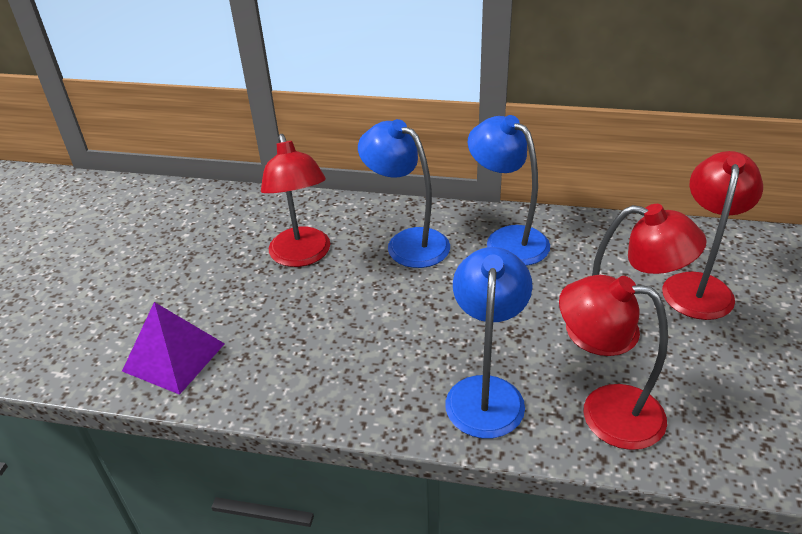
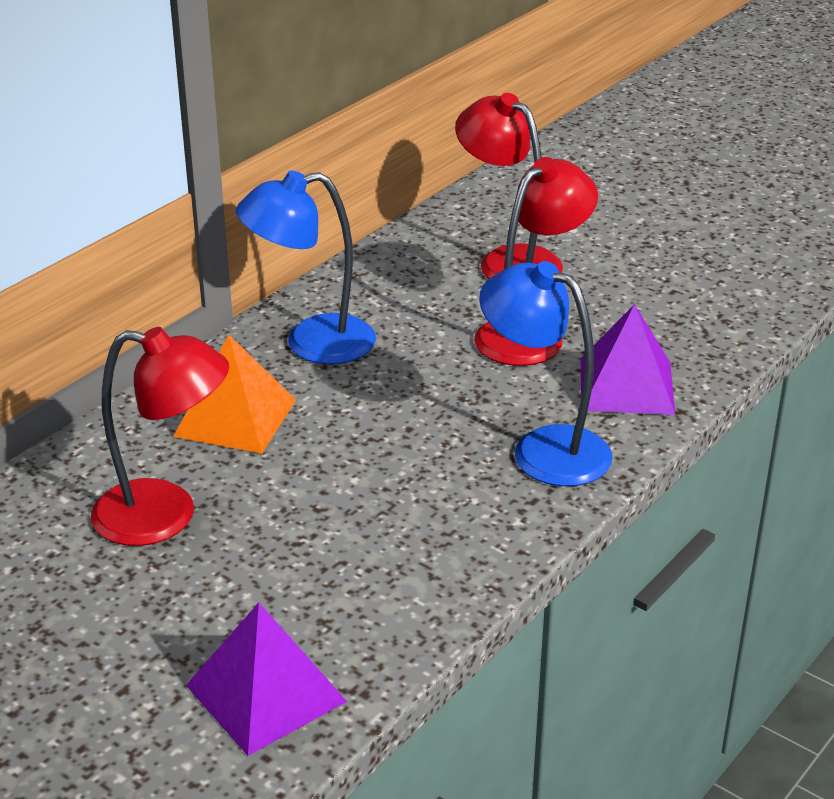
camera: 65 degrees left, 5 degrees down
blue lamp [358,119,450,268] -> orange pyramid [173,335,296,454]
red lamp [559,275,668,450] -> purple pyramid [581,304,675,415]

